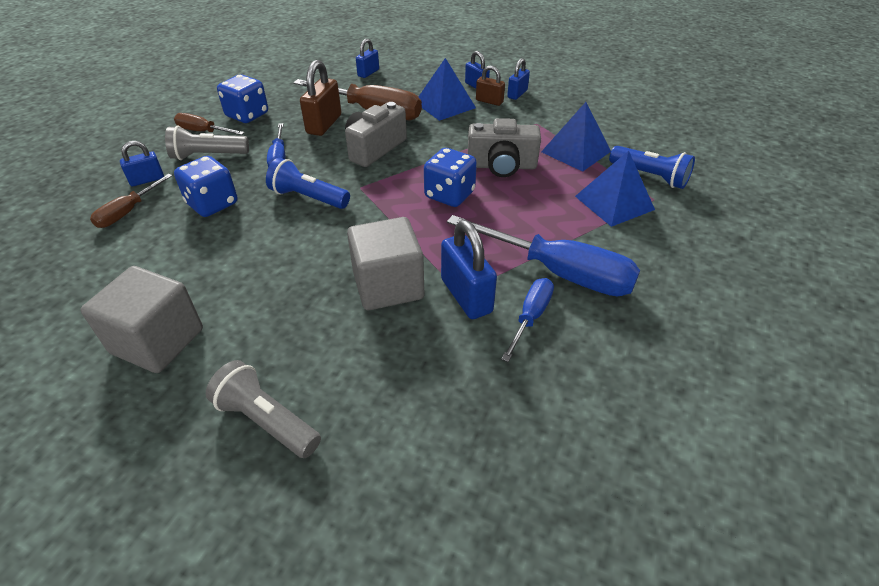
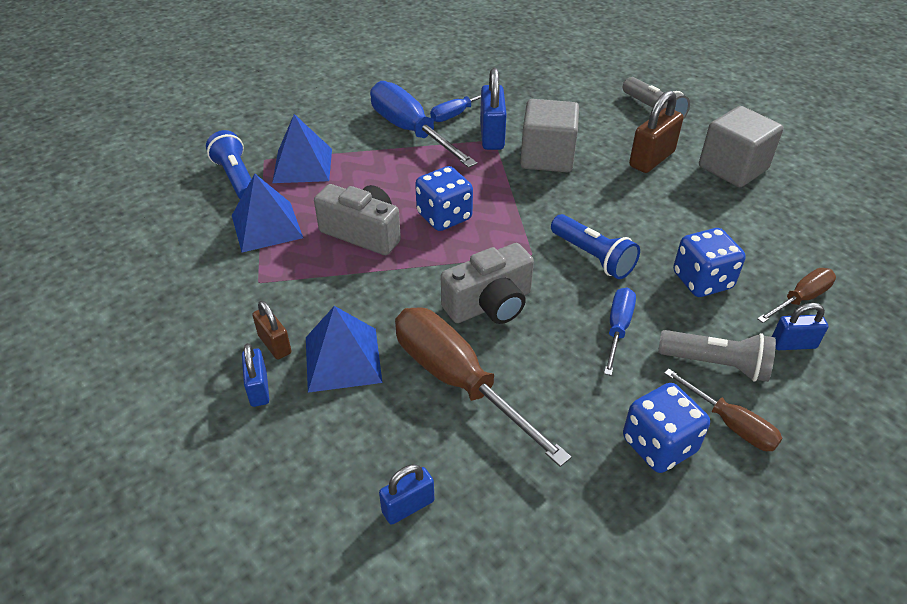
camera: 155 degrees left, 0 degrees up
brown padlock [300,60,341,136] -> brown padlock moved to [629,91,684,173]
blue padlock [507,58,530,100] -> none

